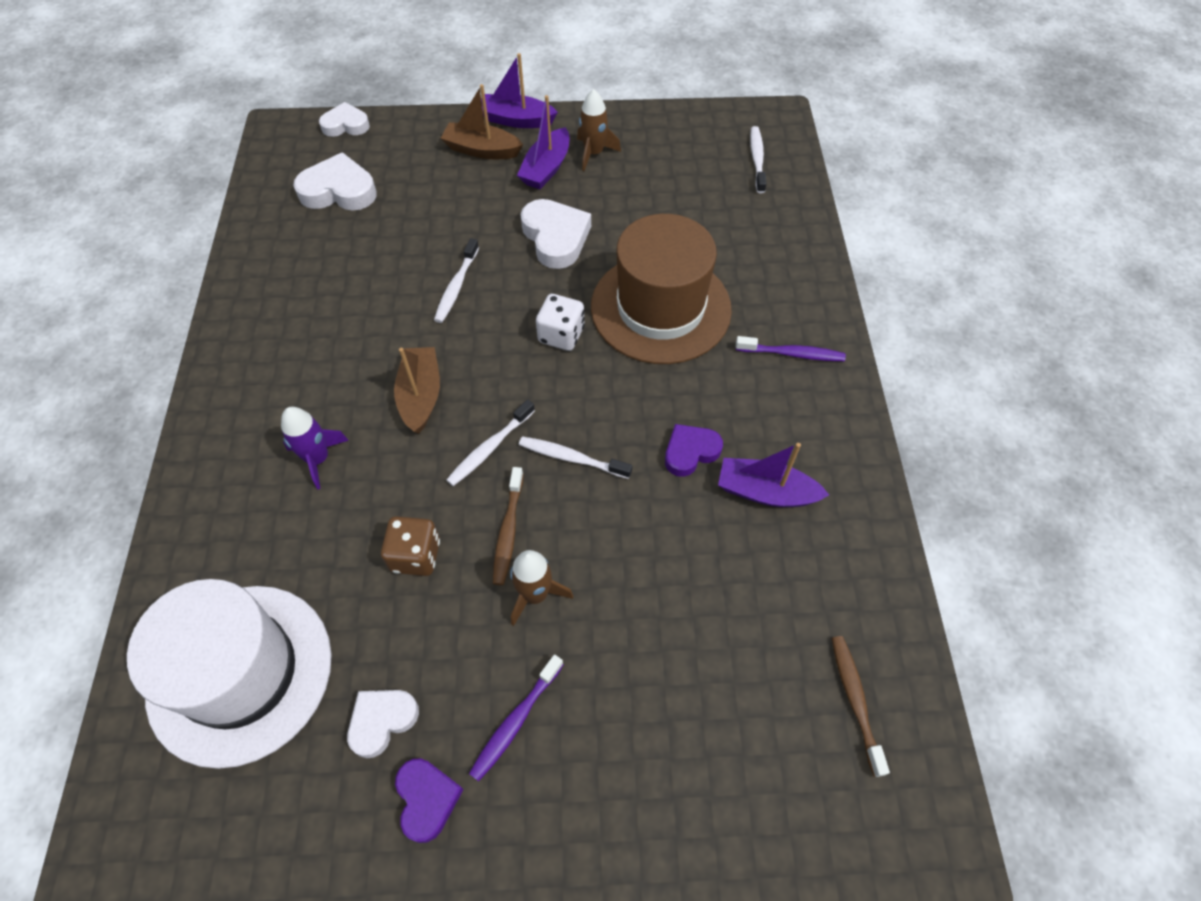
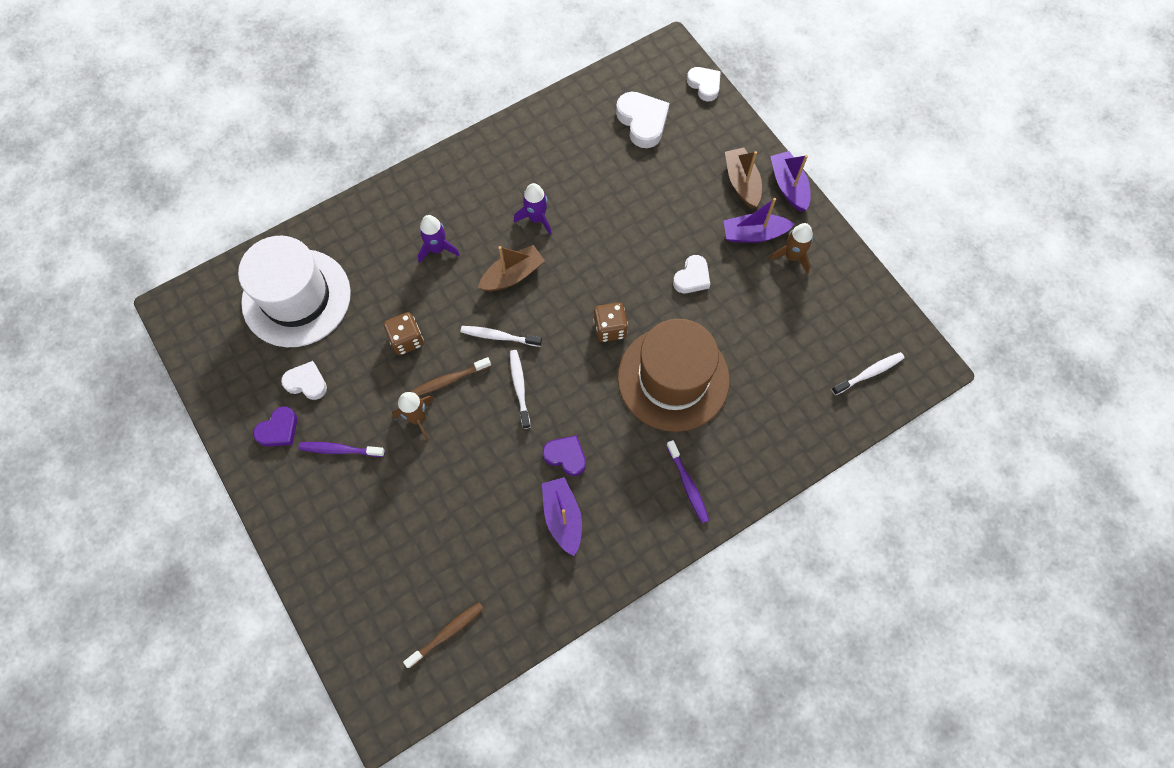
camera: 60 degrees right, 10 degrees up
white toothbrush [434,238,479,323] -> none
white heart [521,199,591,269] -> white heart [673,255,710,293], size x0.65
white dice [536,294,585,351] -> brown dice [593,302,628,342]
none -> purple rocket [514,183,552,235]

